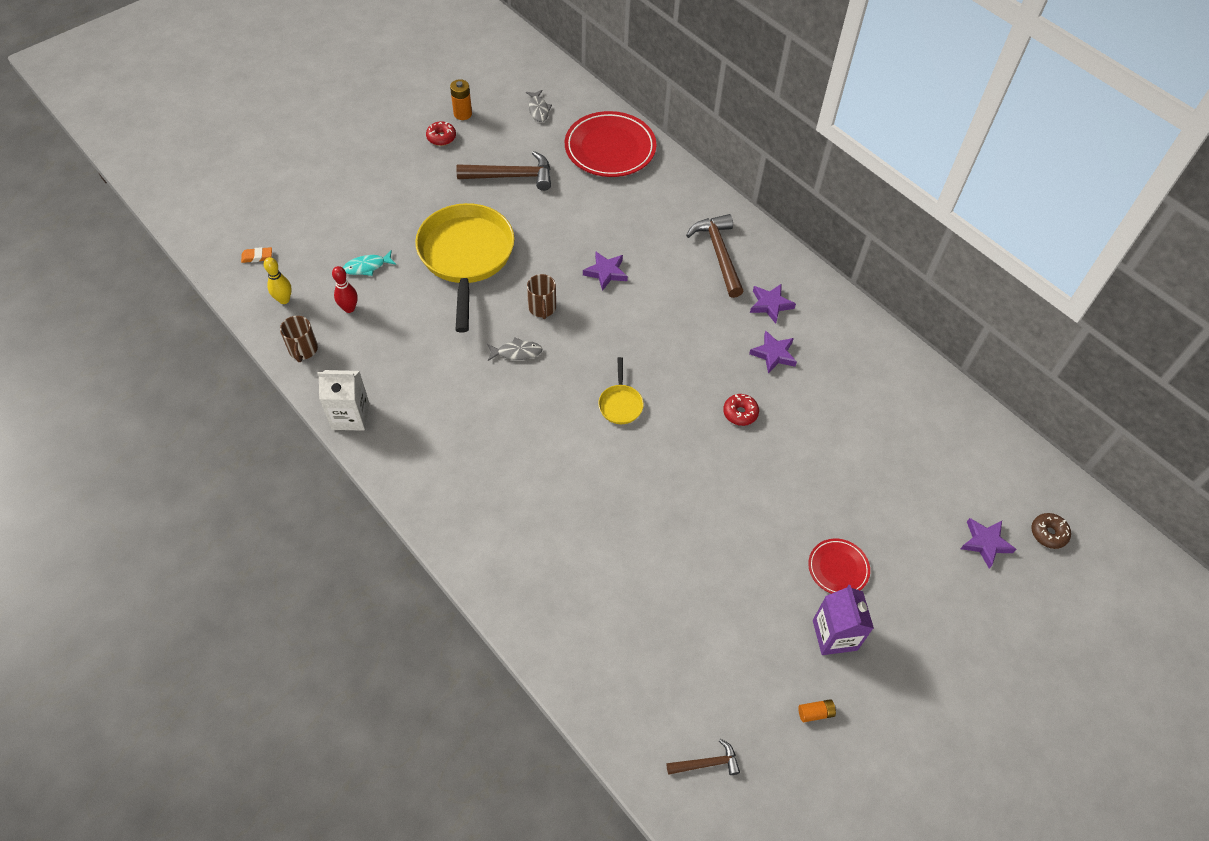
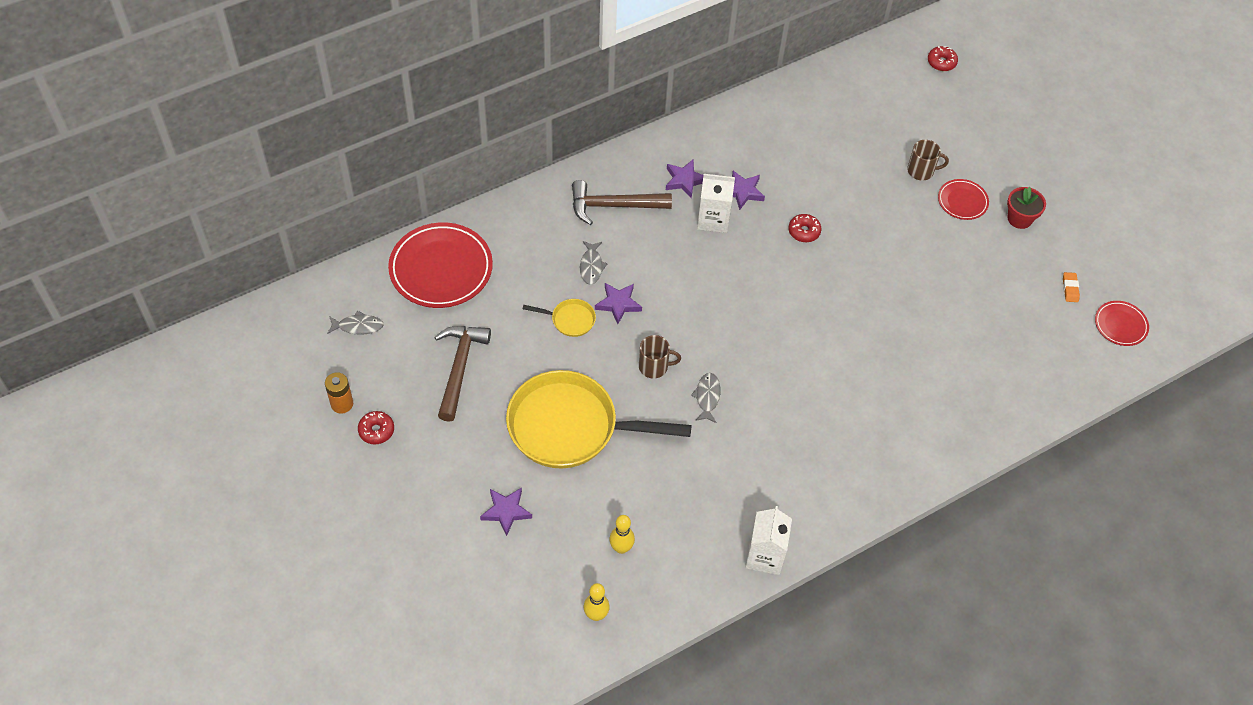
camera: 80 degrees left, 0 degrees up
orange eraser [241,247,272,263] -> orange eraser moved to [1063,272,1080,302]
brown mug [280,316,318,362] -> brown mug moved to [907,140,949,181]
red bowling pin [332,266,358,313] -> yellow bowling pin [609,515,635,554]
turquoise fish [343,250,396,276] -> none
yellow pan [598,357,644,424] -> yellow pan moved to [523,299,596,337]
brown hammer [667,739,740,775] -> red plate [1095,301,1149,346]
orange battery [798,699,836,722] -> none
purple carton [813,585,874,655] -> red flower pot [1007,187,1046,229]
purple star [961,518,1016,568] -> purple star moved to [480,488,532,536]
brown donut [1031,513,1071,549] -> red donut [928,46,958,71]
none -> grey fish [580,241,607,285]
none -> white carton [697,174,735,233]

